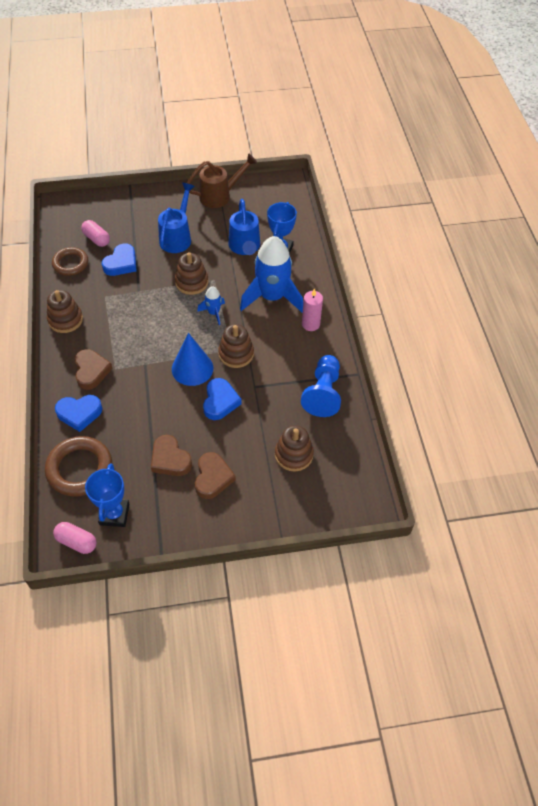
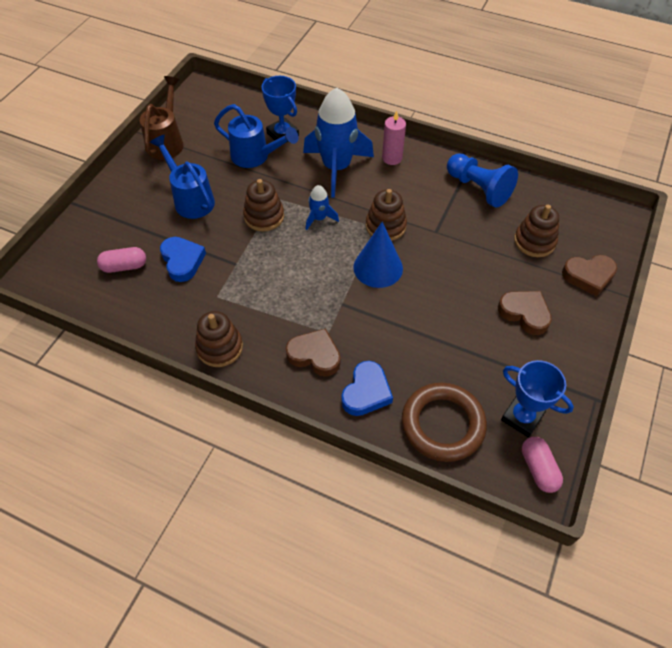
camera: 55 degrees left, 0 degrees up
brown ring [52,247,88,276] -> none
pink capsule [53,522,97,554] -> pink capsule turned 75 degrees counterclockwise [522,437,563,493]
brown heart [151,435,192,476] -> brown heart moved to [562,255,617,296]
blue heart [203,378,242,420] -> none

